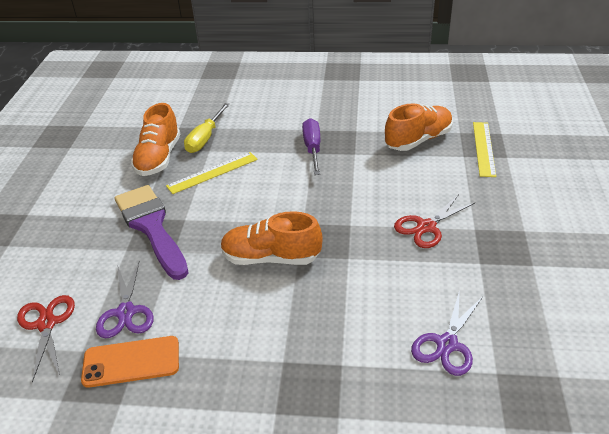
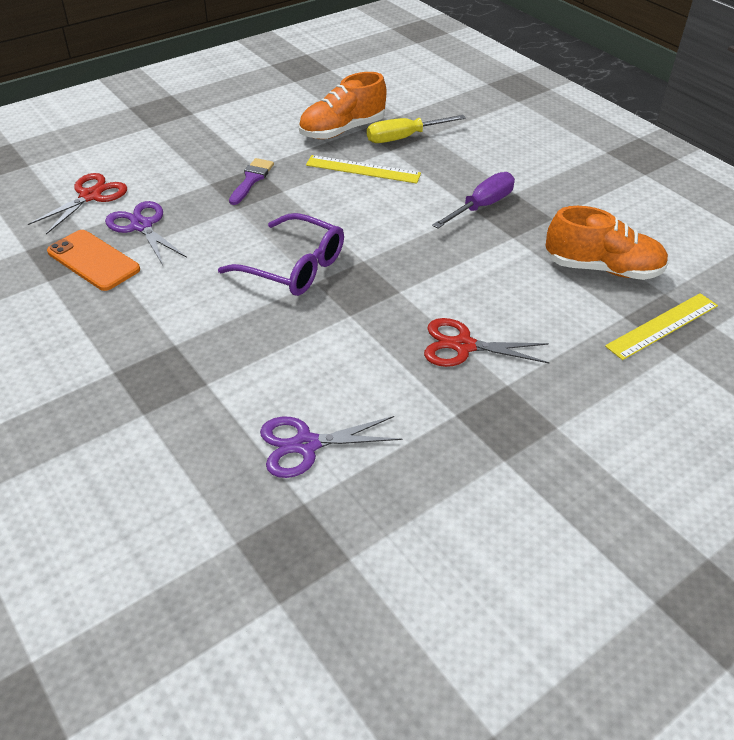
camera: 45 degrees right, 5 degrees up
purple scissors [96,262,154,339] -> purple scissors turned 105 degrees clockwise [105,201,187,265]
purple brush [115,185,188,280] -> purple brush [229,158,274,205], size x0.49
orange shoe [221,211,323,265] -> purple glasses [218,213,344,296]

